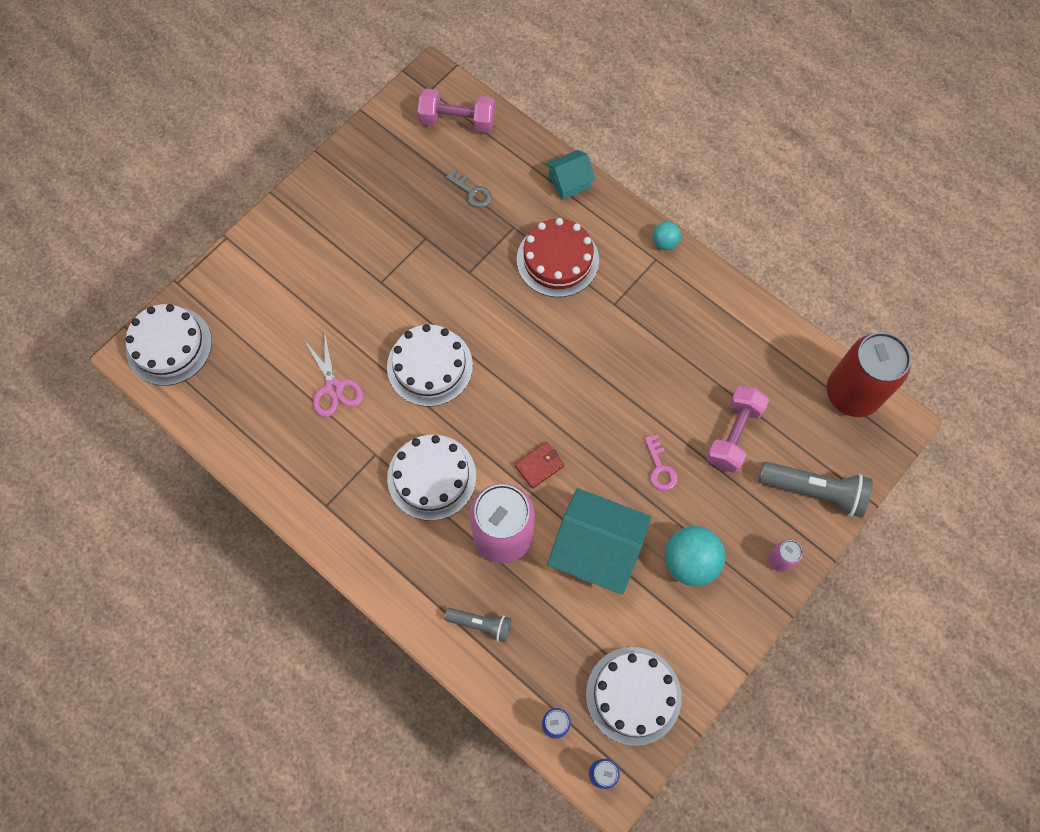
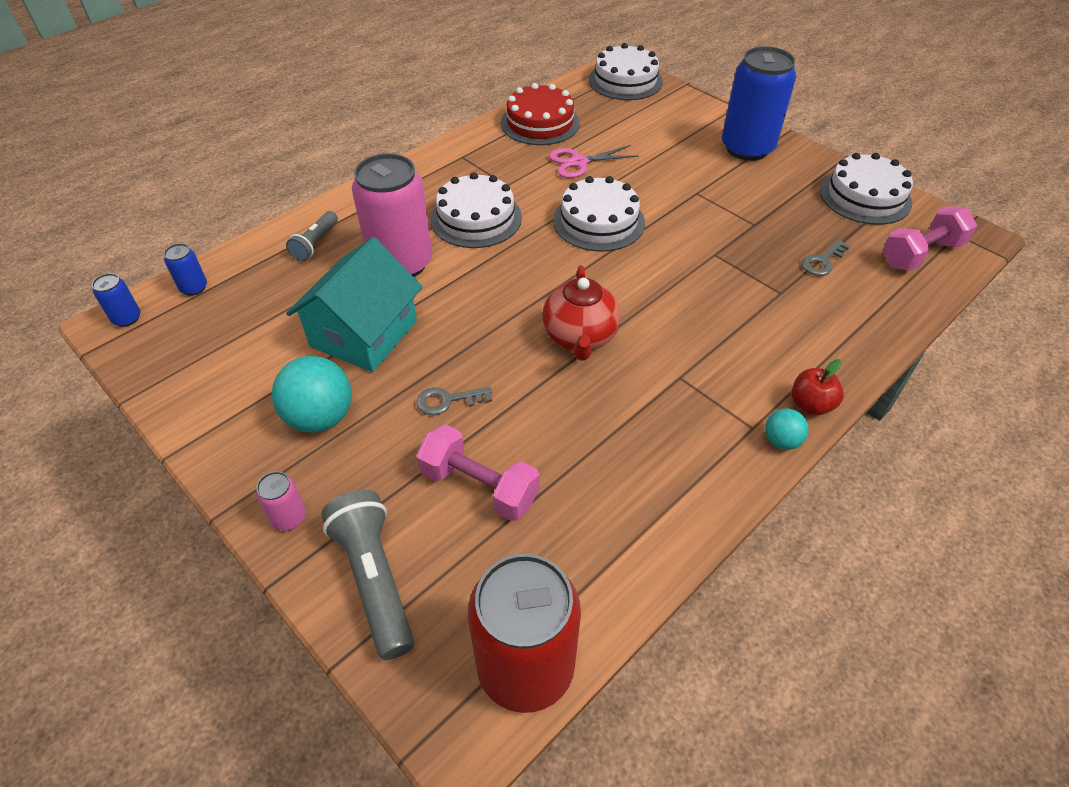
camera: 95 degrees right, 20 degrees down
pink dumbbell [418,88,495,133] -> pink dumbbell turned 45 degrees clockwise [883,206,977,271]
red wallet [515,442,564,489] -> none
red cake [517,218,599,297] -> red cake moved to [501,83,580,145]
turquoise house [546,150,596,200] -> none
white cake [586,647,682,746] -> white cake moved to [820,153,913,225]
pink key [645,435,678,491] -> grey key [417,387,492,415]
grey flashlight [758,462,873,518] -> grey flashlight turned 135 degrees clockwise [321,490,414,660]
none -> red teapot [542,265,621,360]
none -> blue can [722,46,796,161]
none -> red apple [791,359,844,415]

